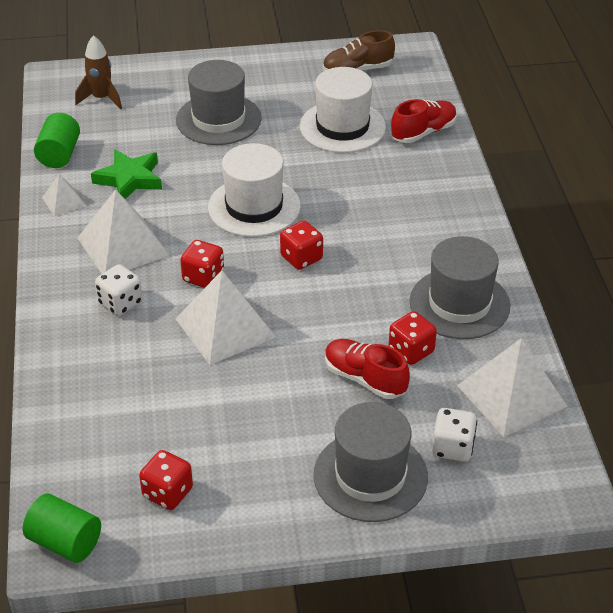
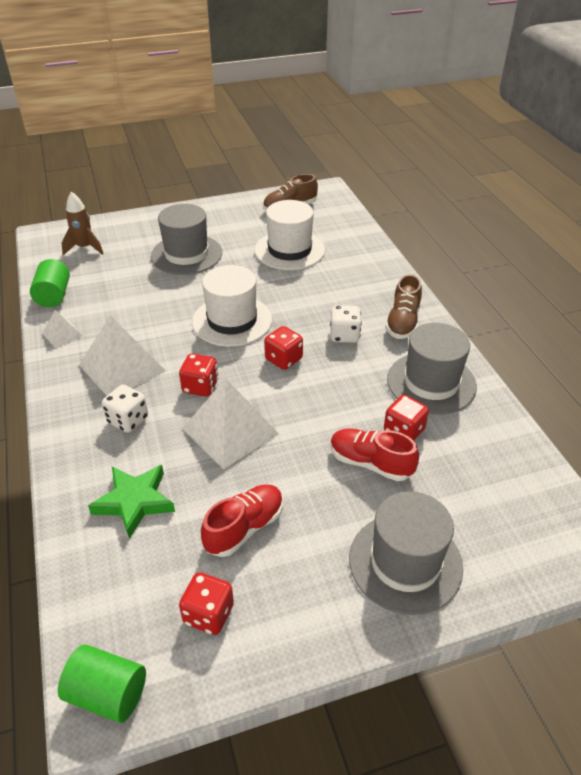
camera: 10 degrees left, 0 degrees up
green star [91,149,162,199] -> green star moved to [88,465,175,539]
red shoe [391,99,457,143] -> red shoe moved to [201,484,283,557]
white dice [432,408,477,462] -> white dice moved to [330,305,362,343]
white pyramid [457,338,568,437] -> none
none -> brown shoe [385,274,422,339]

